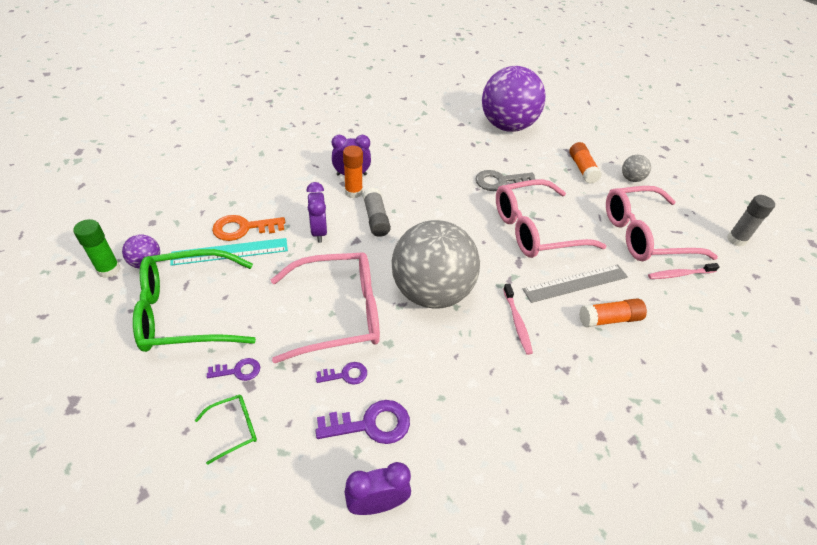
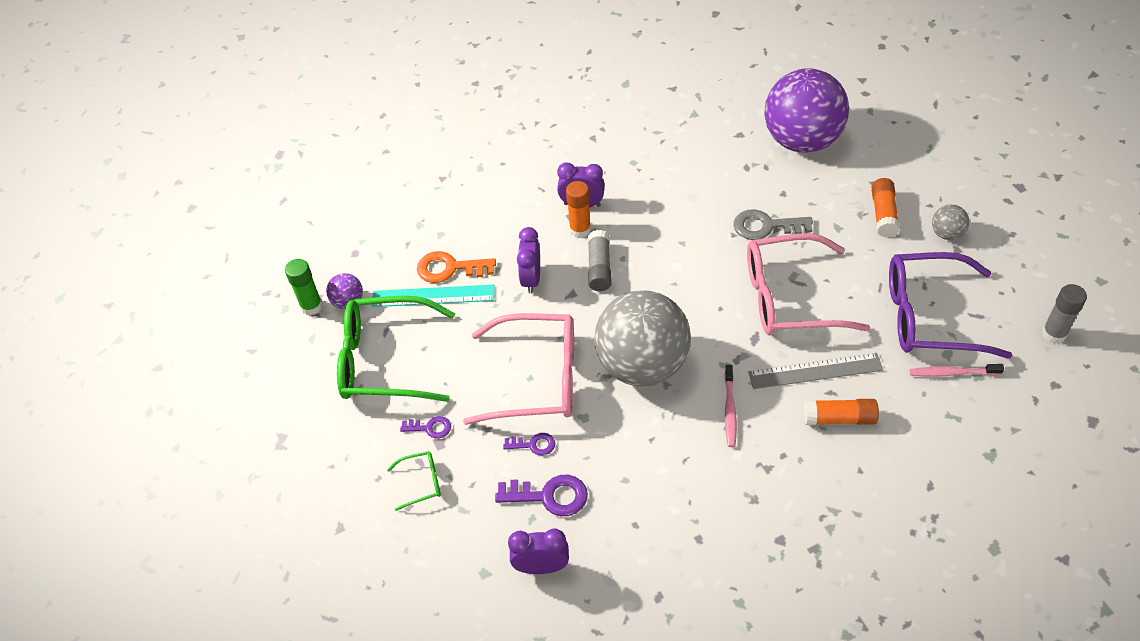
camera: 20 degrees right, 5 degrees up
pink glasses [606,186,718,261] -> purple glasses [889,252,1012,358]

